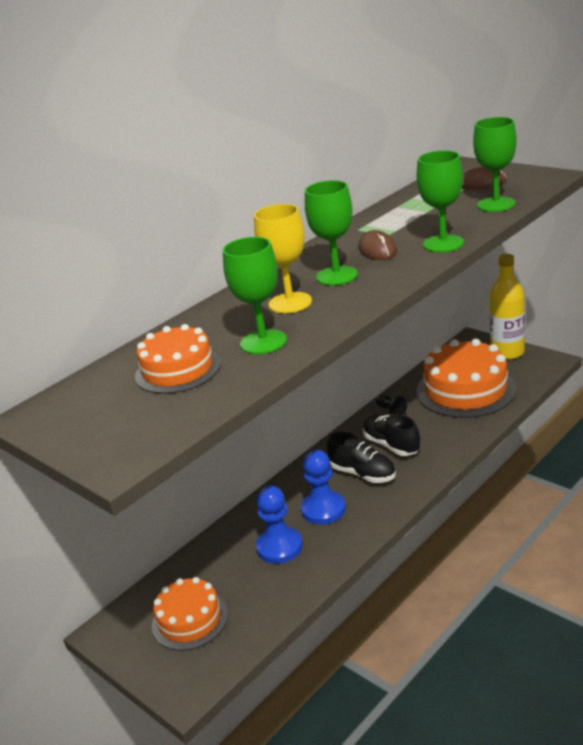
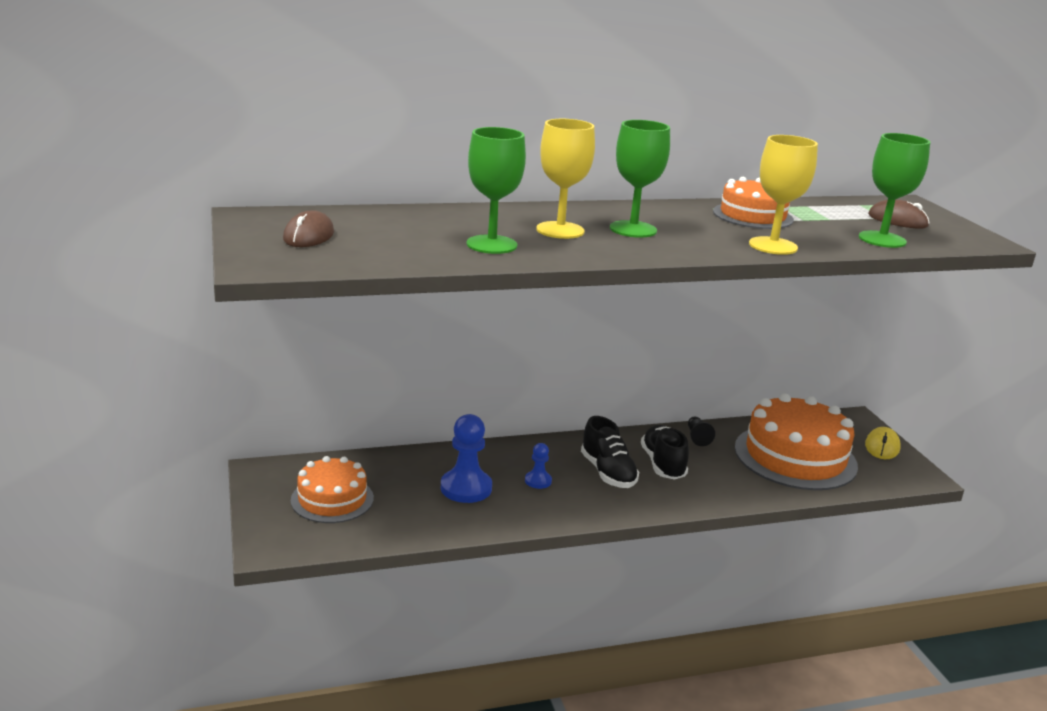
camera: 25 degrees right, 5 degrees down
orange cake [135,324,221,394] -> orange cake moved to [713,177,794,229]
blue pawn [301,450,346,525] -> blue pawn [525,443,552,489], size x0.53
brown mouse [359,230,397,260] -> brown mouse moved to [283,210,334,247]
green goblet [417,151,464,252] -> yellow goblet [749,135,818,255]
yellow bottle [489,254,525,360] -> yellow mouse [865,427,901,459]

